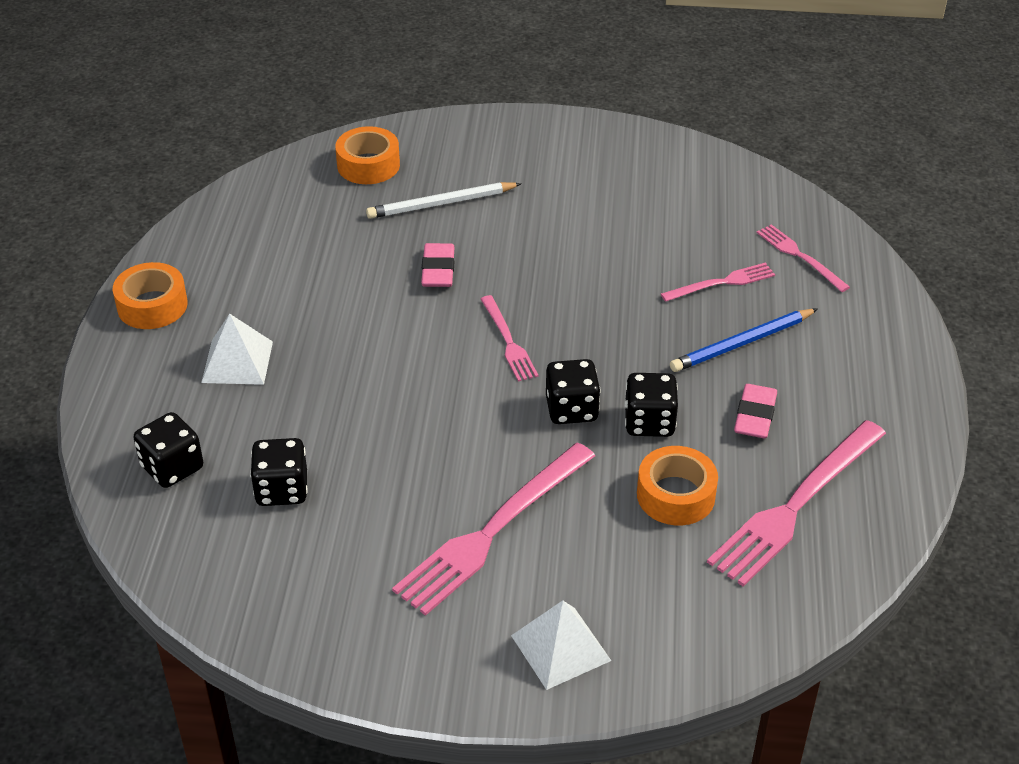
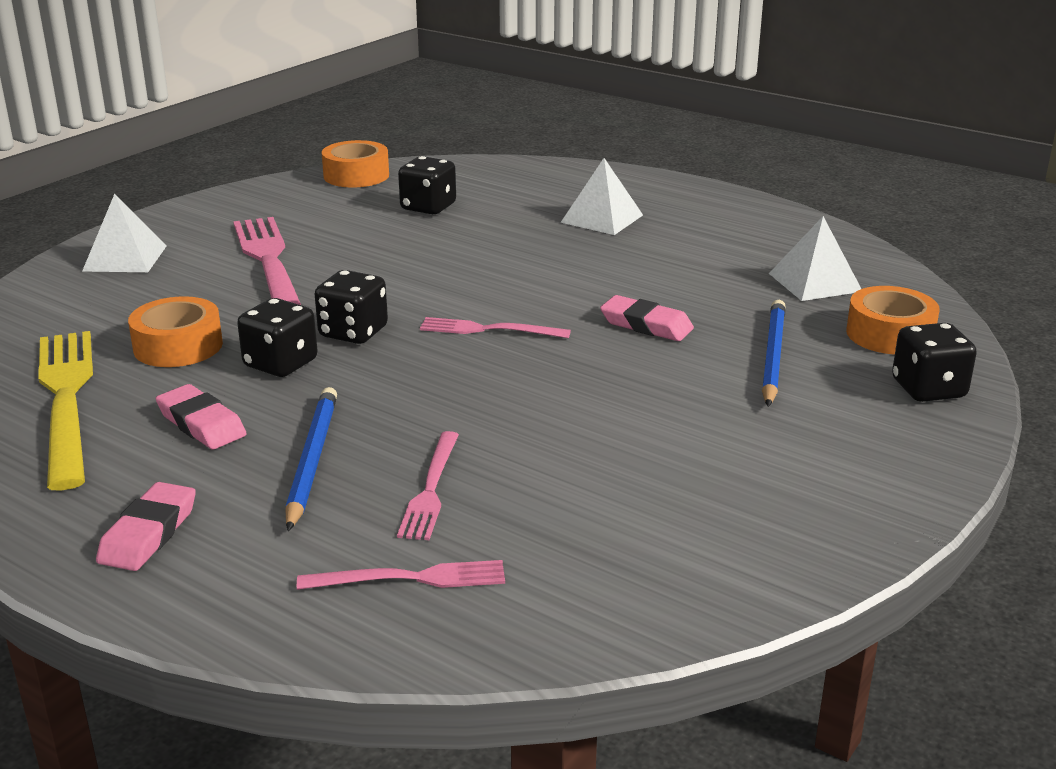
camera: 120 degrees right, 15 degrees down
orange tape [113,262,188,329] -> orange tape moved to [322,140,389,188]
black dice [134,412,203,488] -> black dice moved to [892,323,977,402]
white pencil [366,182,522,219] -> blue pencil [762,300,786,407]
pink fork [707,420,886,587] -> yellow fork [38,331,93,490]
none -> pink eraser [96,482,196,571]
none -> white pyramid [769,216,861,301]

